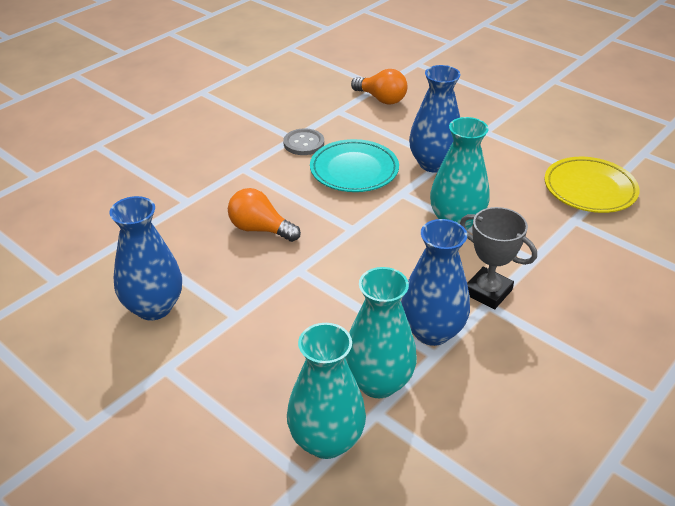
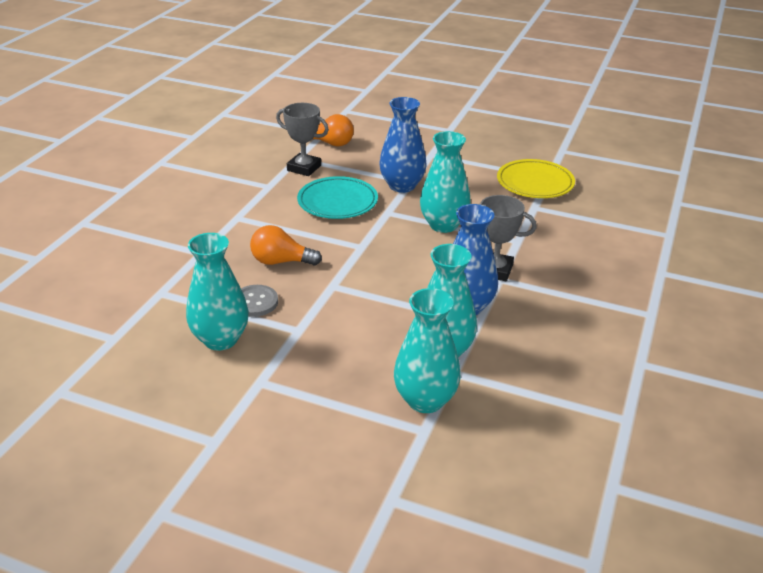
camera: 20 degrees left, 5 degrees down
blue vase [109,196,182,320] -> turquoise vase [186,233,249,351]
grey button [283,128,324,155] -> grey button moved to [241,285,278,317]
none -> grey trophy [276,103,329,176]

